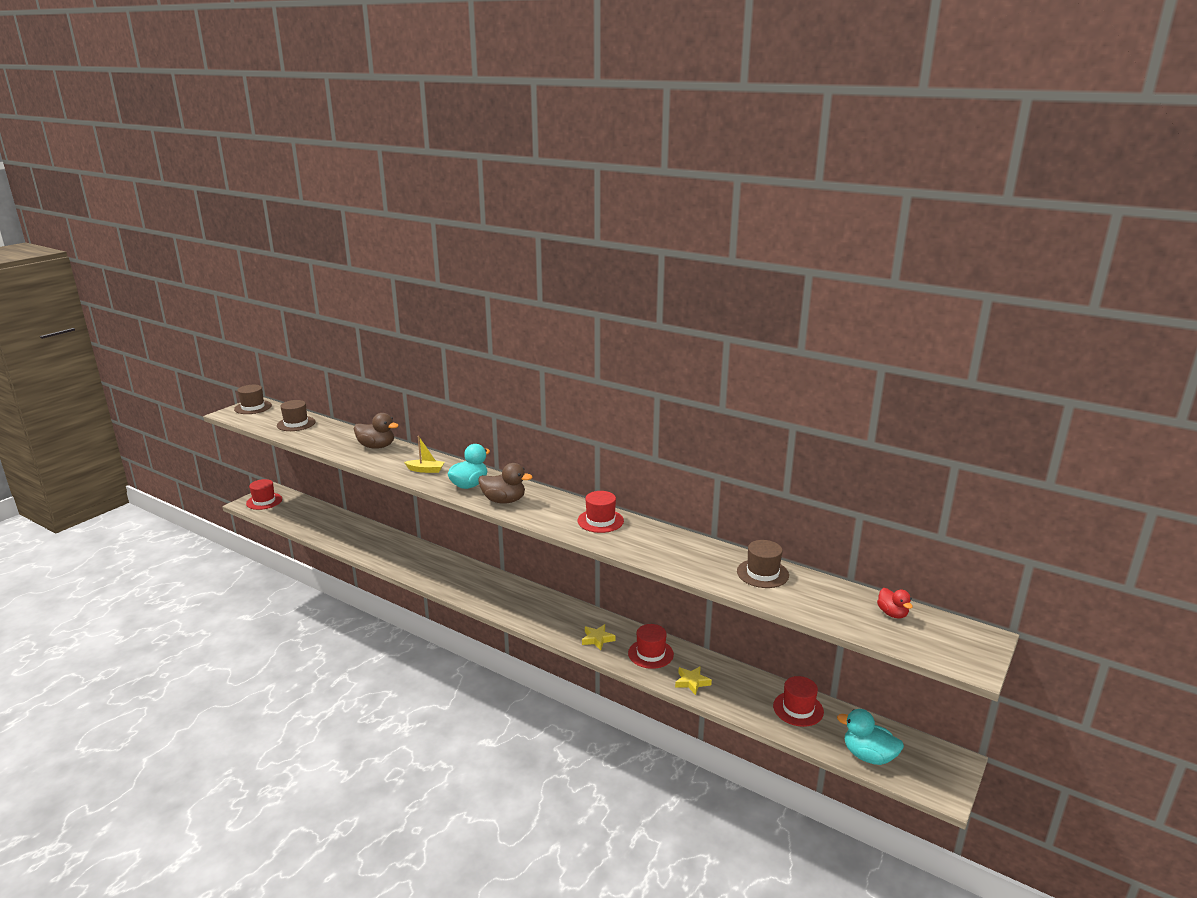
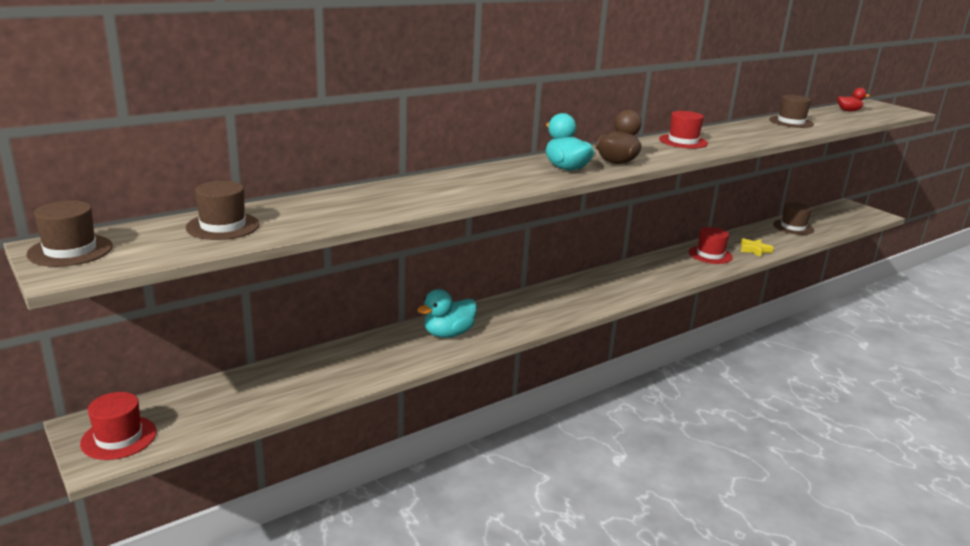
camera: 70 degrees left, 0 degrees up
brown duck [354,413,399,449] -> none
yellow boat [404,436,444,473] -> none
yellow star [582,624,615,650] -> none
red hat [773,676,824,727] -> brown hat [773,202,814,235]
turquoise duck [837,709,904,765] -> turquoise duck moved to [417,289,477,338]

